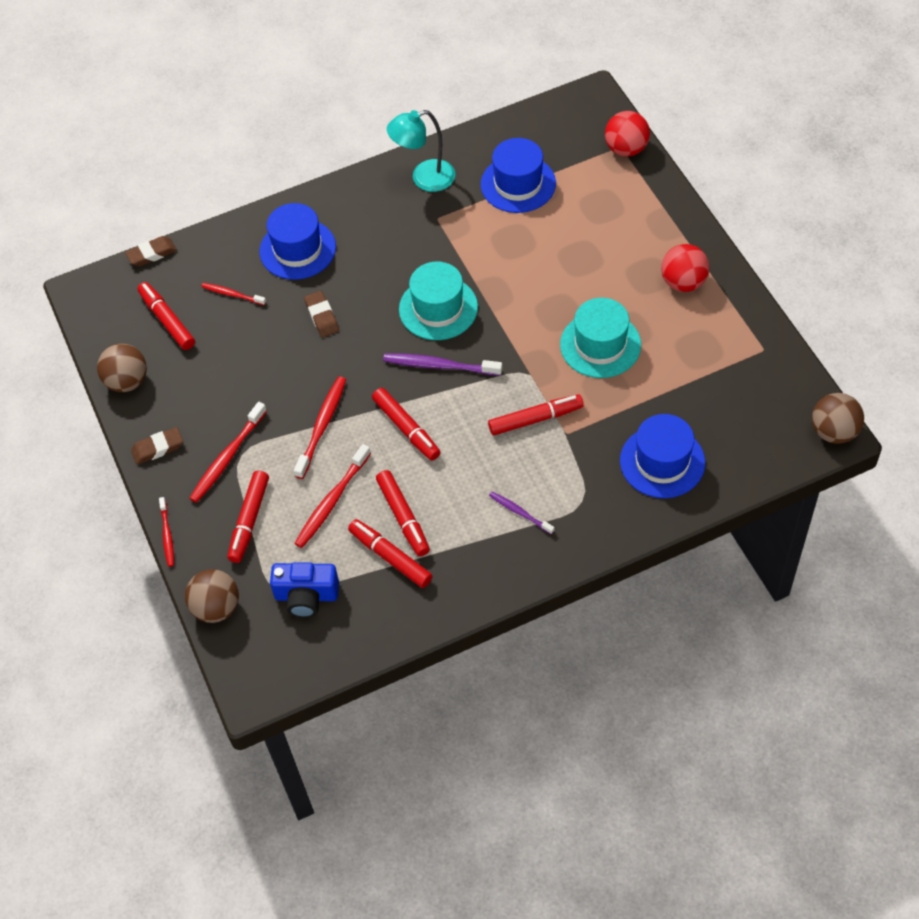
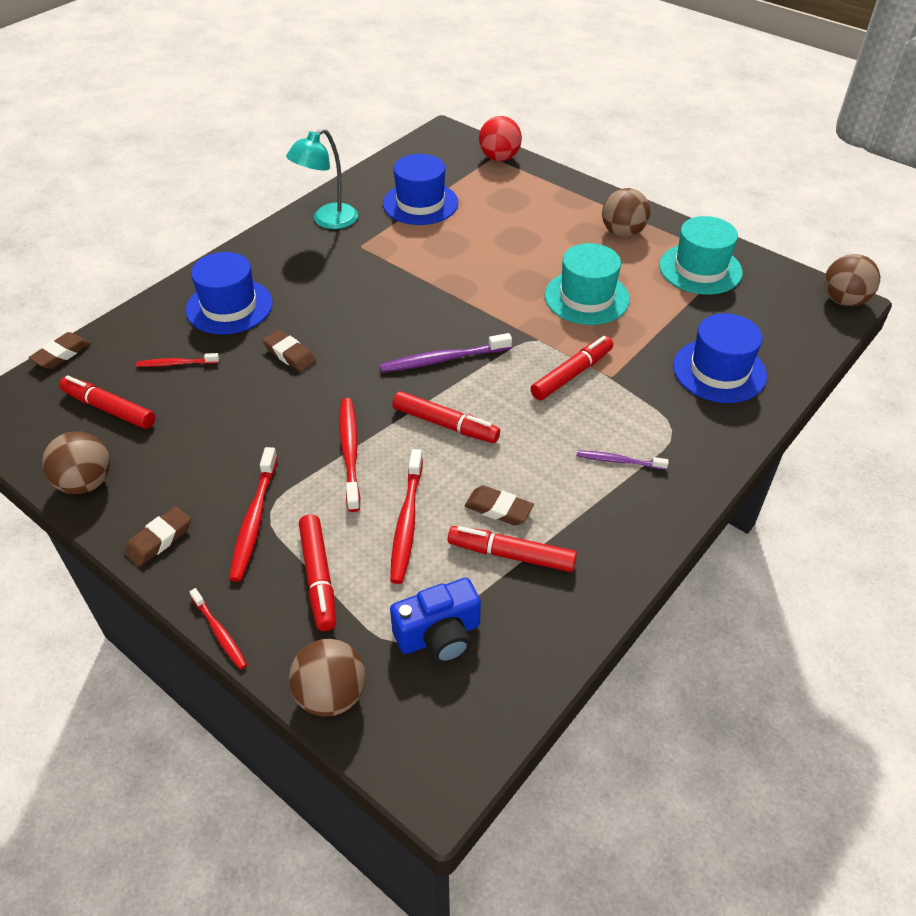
camera: 30 degrees left, 10 degrees down
red marker [376,470,430,557] -> brown eraser [465,486,534,525]
turquoise hat [399,261,478,340] -> turquoise hat moved to [659,216,743,295]
red ball [661,244,710,292] -> brown ball [602,188,650,237]

